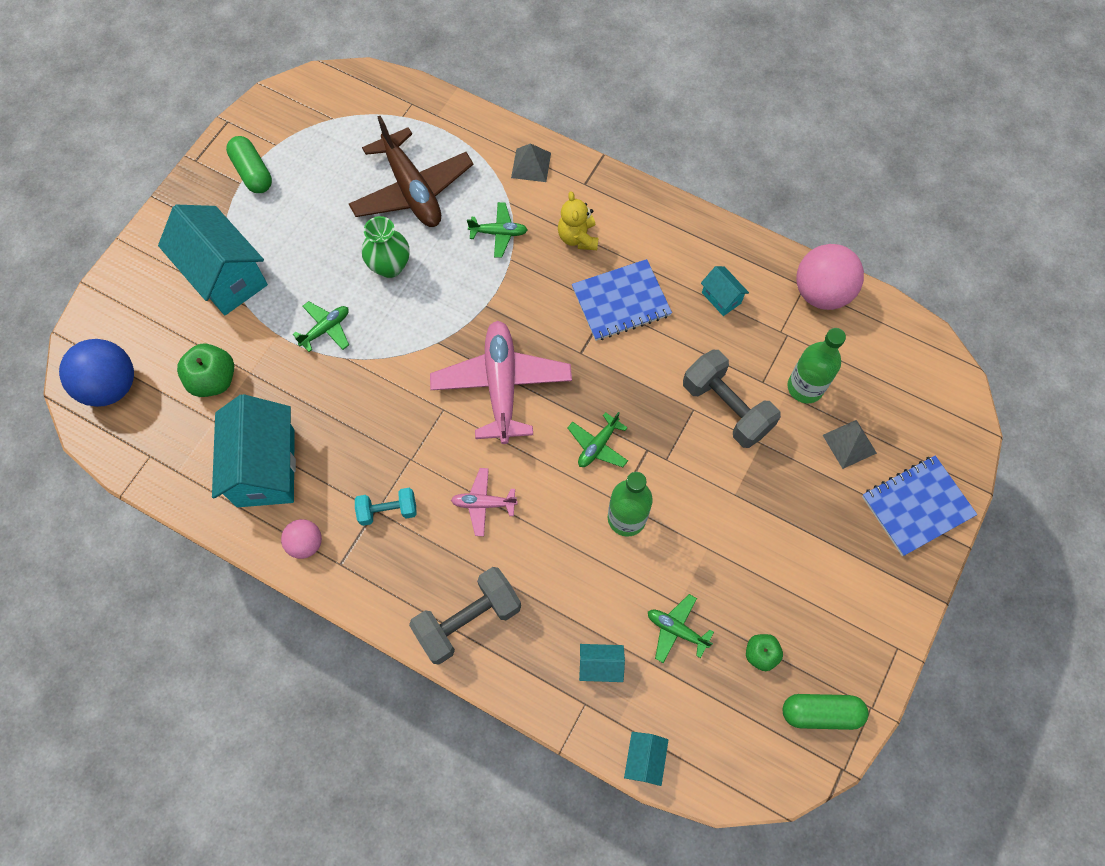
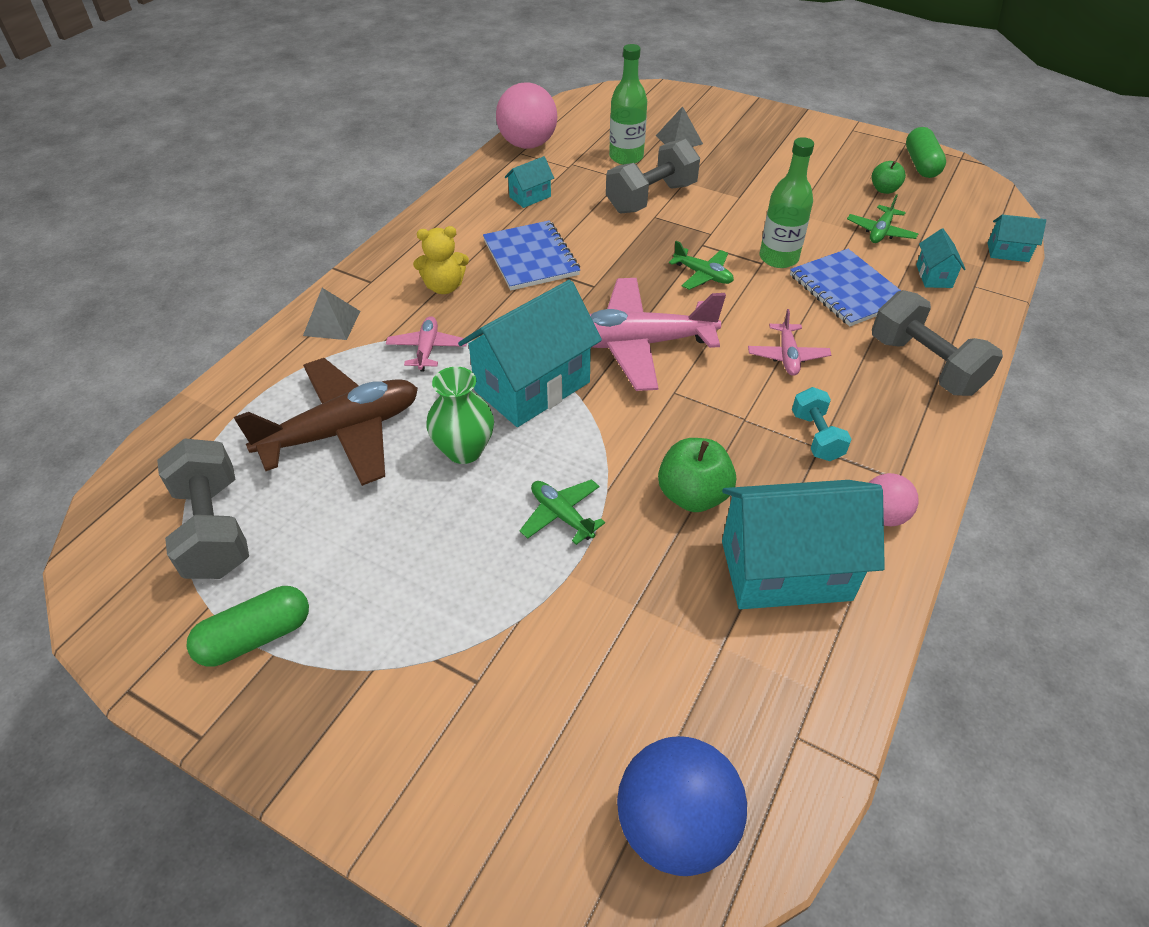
camera: 90 degrees left, 20 degrees down
turquoise house [158,204,268,315] -> turquoise house moved to [458,280,602,427]
green apple [177,344,234,397] -> green apple moved to [658,438,736,512]
green plane [467,202,527,258] -> pink plane [386,316,467,372]
blue notebook [862,455,977,556] -> blue notebook moved to [790,249,901,327]
none -> grey dumbbell [157,439,249,579]

